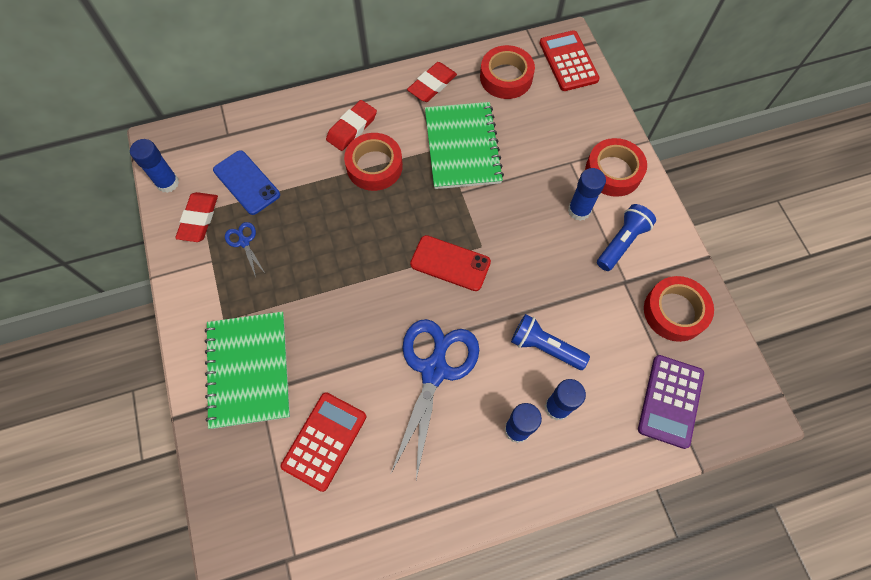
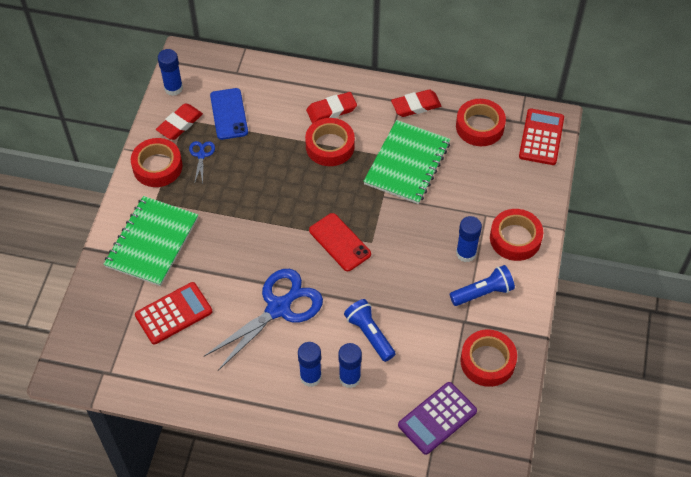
camera: 30 degrees right, 10 degrees down
none -> red tape [131,138,182,187]

